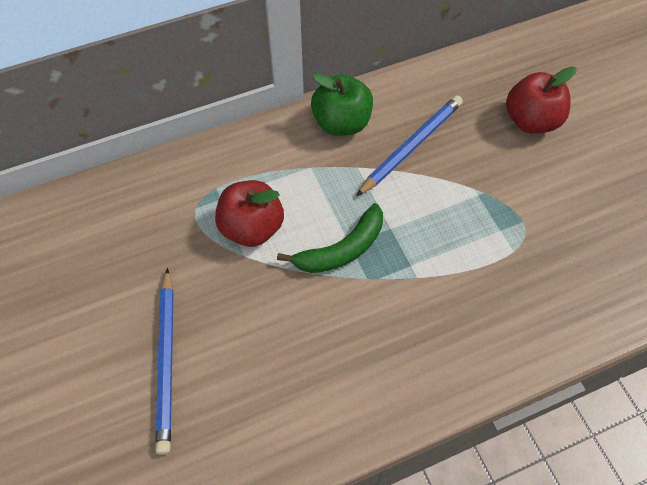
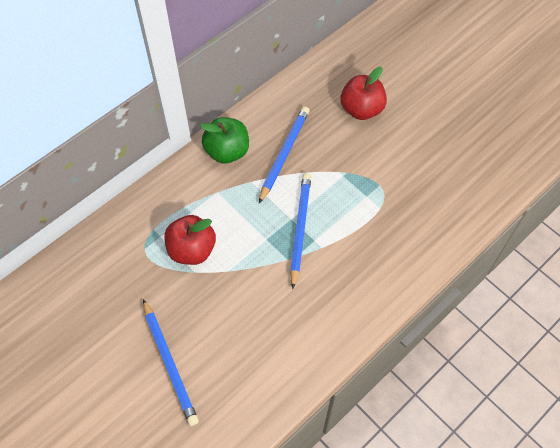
camera: 20 degrees left, 0 degrees up
green banana [277,203,383,273] -> none
none -> blue pencil [290,173,311,289]

